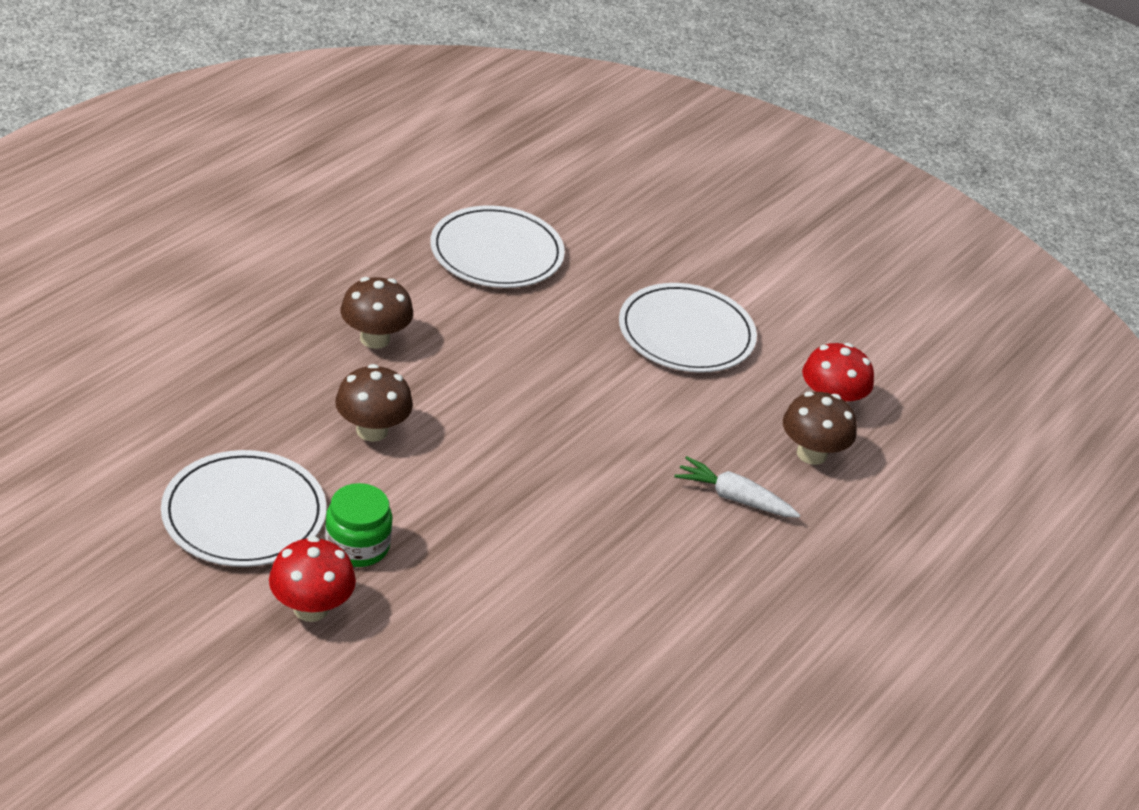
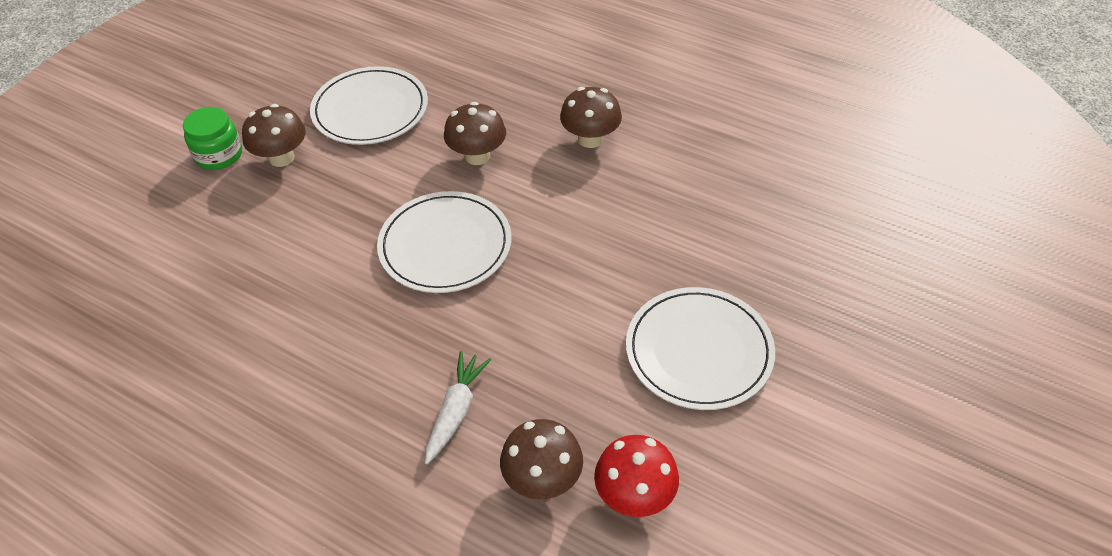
camera: 90 degrees right, 10 degrees up
red mushroom [269,536,356,622] -> brown mushroom [242,104,306,167]
green jar [325,483,392,567] -> green jar moved to [183,107,242,170]
white plate [430,205,565,288] -> white plate moved to [377,191,511,293]

